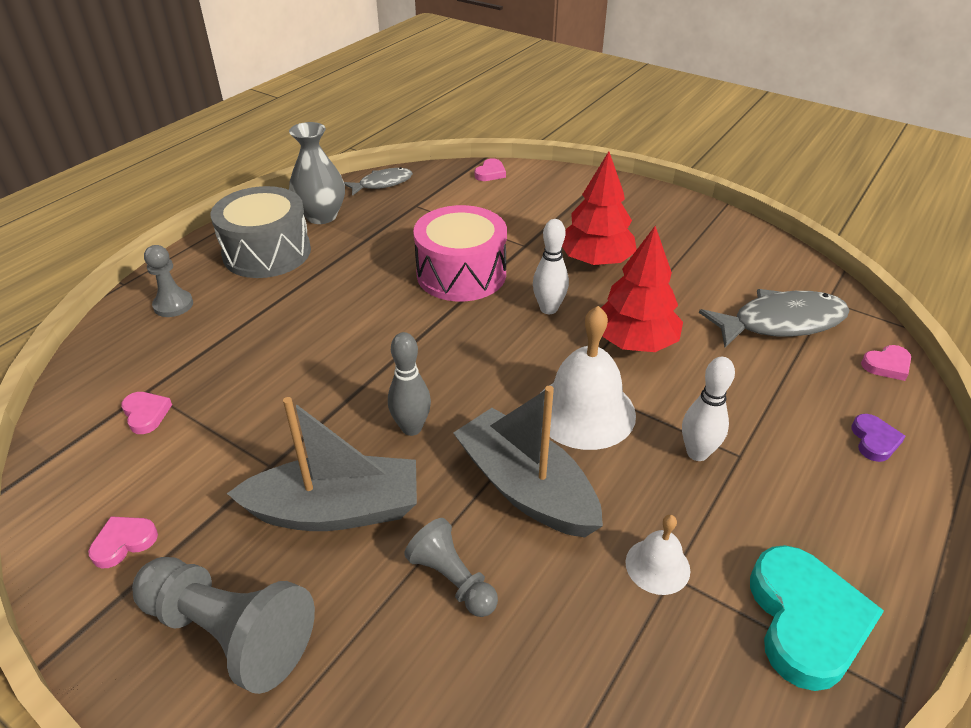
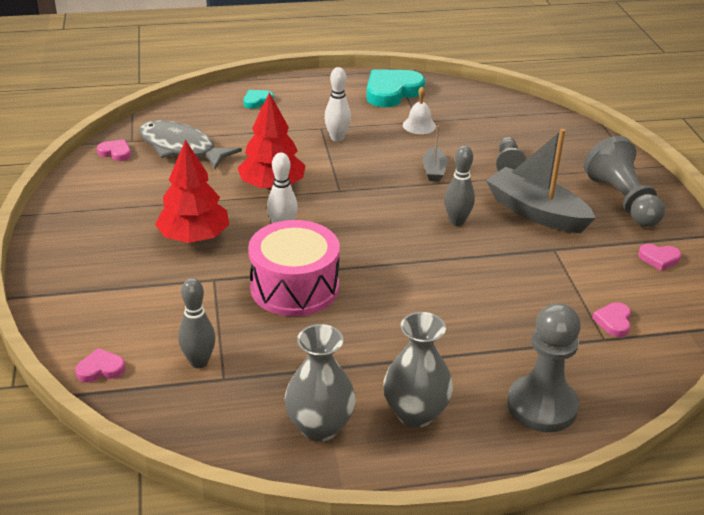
camera: 135 degrees left, 5 degrees down
grey pawn [144,245,193,317] -> grey pawn [507,303,581,432], size x1.72
grey drum [211,186,311,278] -> grey vase [383,312,453,428]
grey fish [344,167,413,196] -> none
grey boat [453,386,603,538] -> grey boat [423,126,448,182], size x0.50
white bell [541,306,636,450] -> none
purple heart [852,414,906,462] -> turquoise heart [243,90,274,109]
pink heart [861,345,911,381] -> pink heart moved to [97,139,131,161]
none -> grey bowling pin [178,278,216,368]

